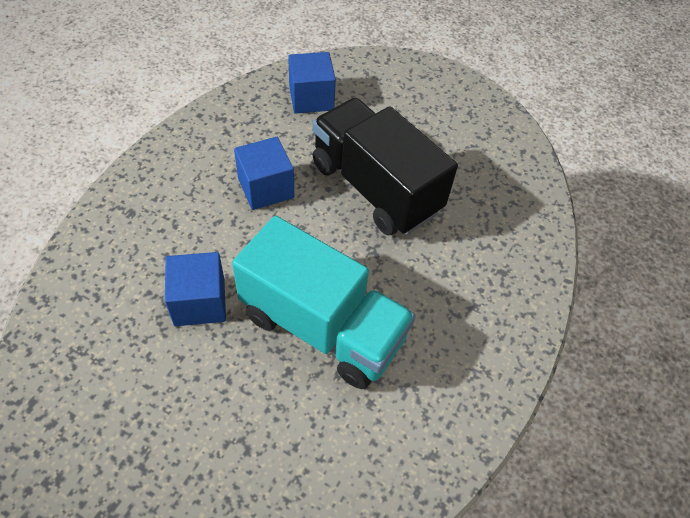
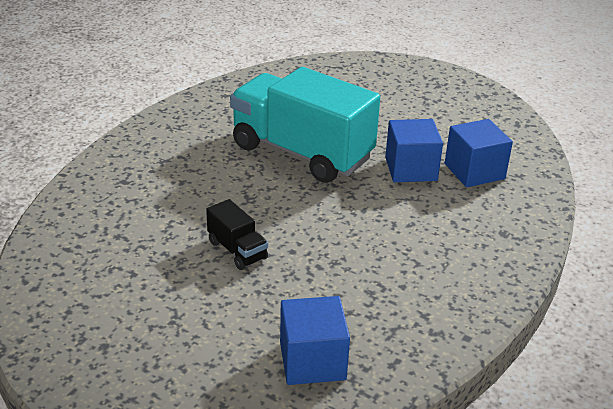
camera: 175 degrees left, 20 degrees down
blue cube [234,137,294,210] -> blue cube moved to [445,119,513,187]
black truck [313,98,458,236] -> black truck [206,199,268,270], size x0.42

